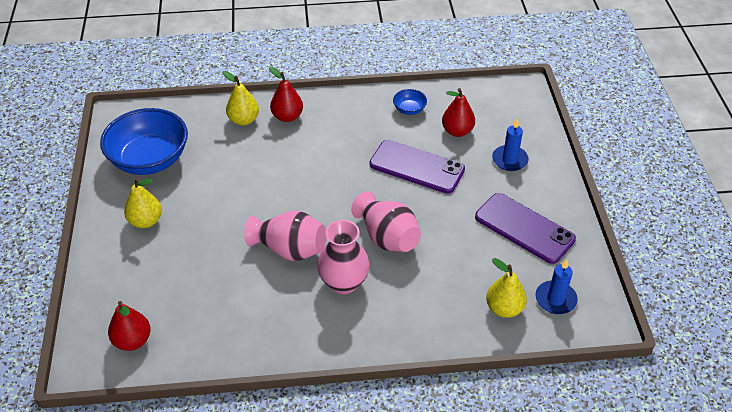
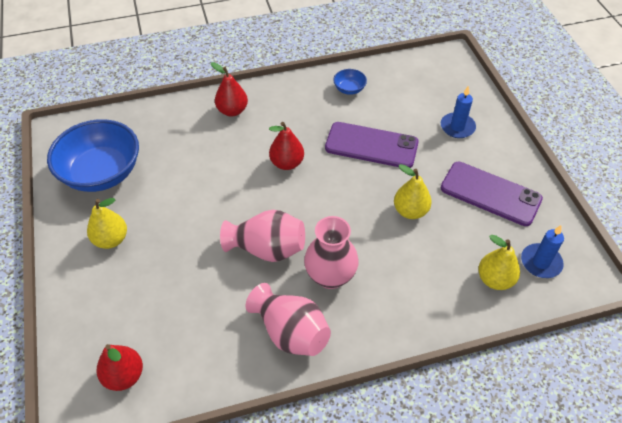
camera: 10 degrees left, 5 degrees up
yellow pear [223,71,259,126] -> yellow pear moved to [394,164,432,219]
pink vase [351,191,421,252] -> pink vase moved to [245,283,331,356]
red pear [442,88,475,137] -> red pear moved to [269,122,304,170]

